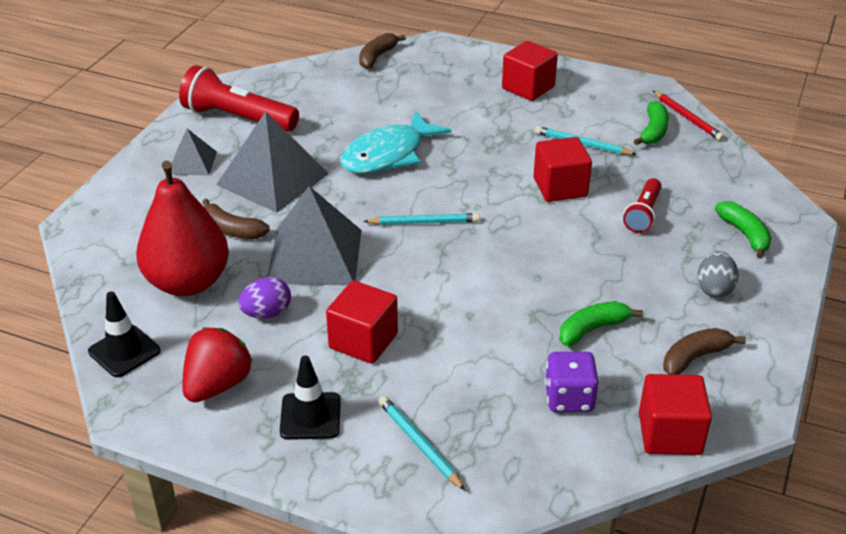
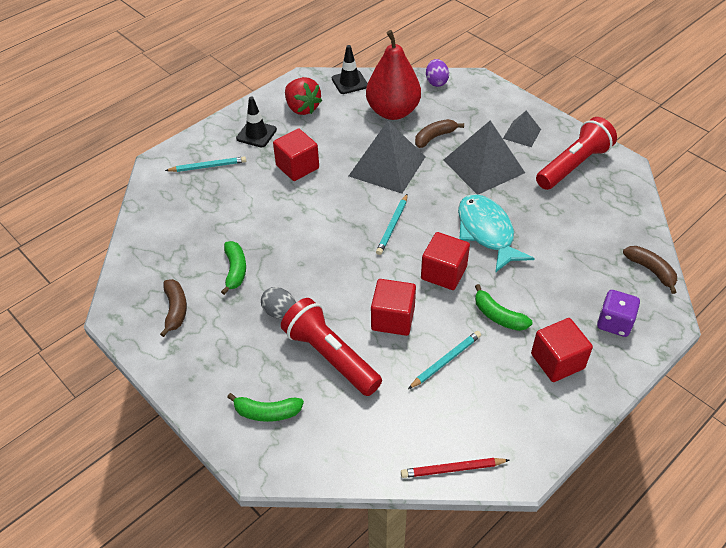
camera: 115 degrees right, 10 degrees up
purple egg [238,277,291,319] -> purple egg moved to [426,59,449,87]
purple dice [545,352,599,413] -> purple dice moved to [597,290,640,337]
red flashlight [623,178,662,233] -> red flashlight [281,298,382,396], size x1.74
green banana [634,101,669,145] -> green banana moved to [475,284,532,331]
red cube [639,374,712,455] -> red cube moved to [421,232,470,290]
grey egg [697,251,738,298] -> grey egg moved to [261,287,296,319]

